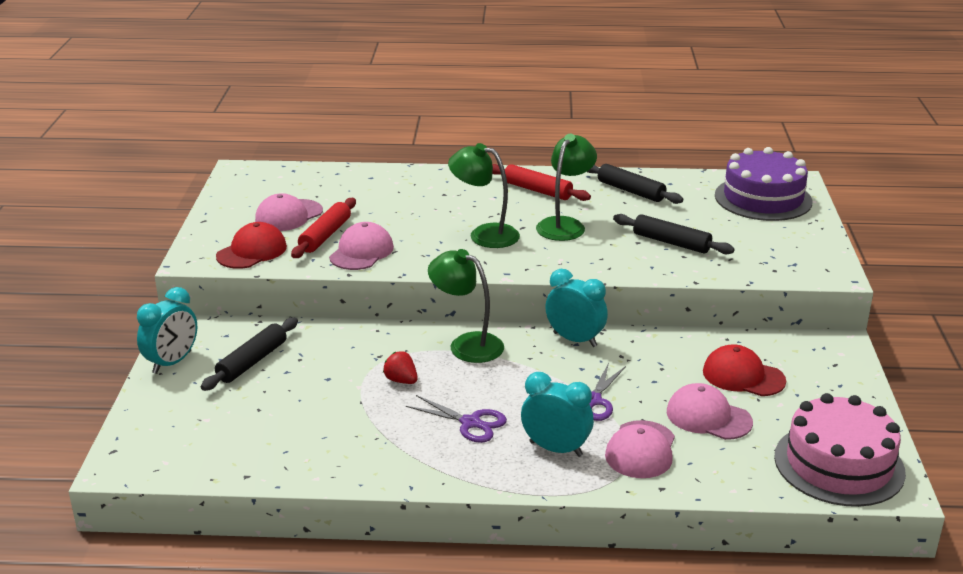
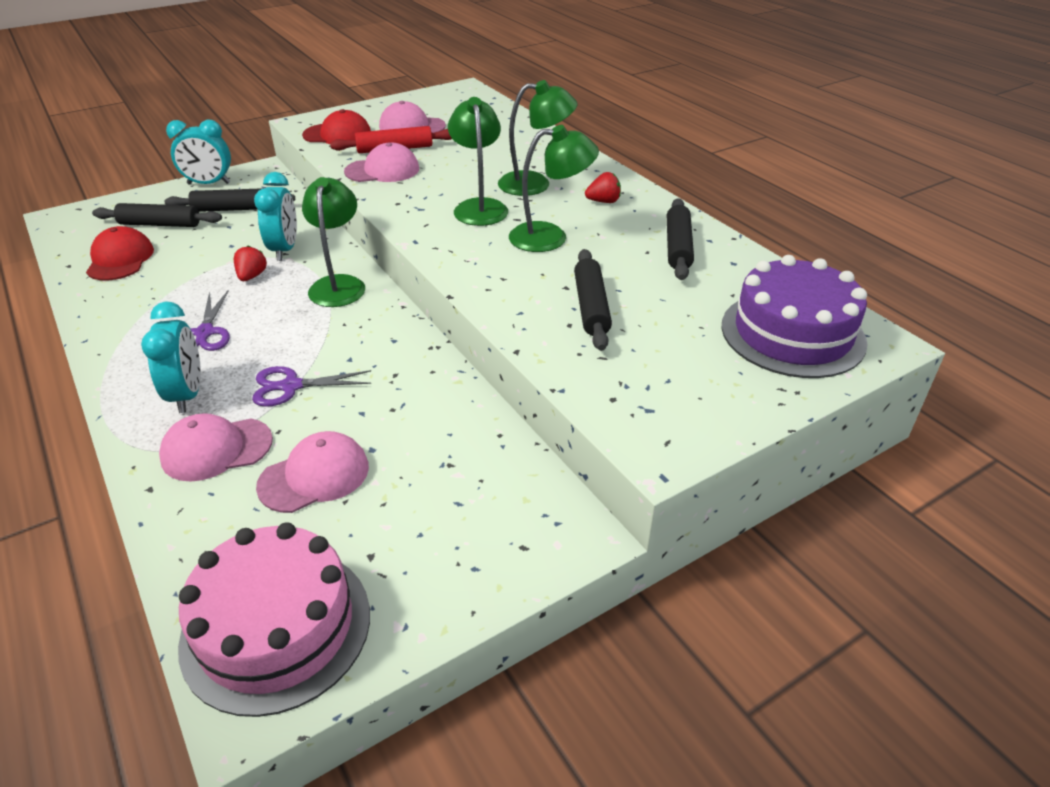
camera: 55 degrees right, 10 degrees up
red rolling pin [492,164,591,201] -> red strawberry [585,172,621,203]
turquoise clock [545,269,608,347] -> turquoise clock moved to [254,172,297,261]
pink cap [667,383,753,440] -> pink cap turned 60 degrees clockwise [256,431,369,513]
red cap [703,344,786,396] -> red cap moved to [86,226,154,280]
none -> black rolling pin [92,203,222,227]
none -> green lamp [498,80,577,196]

